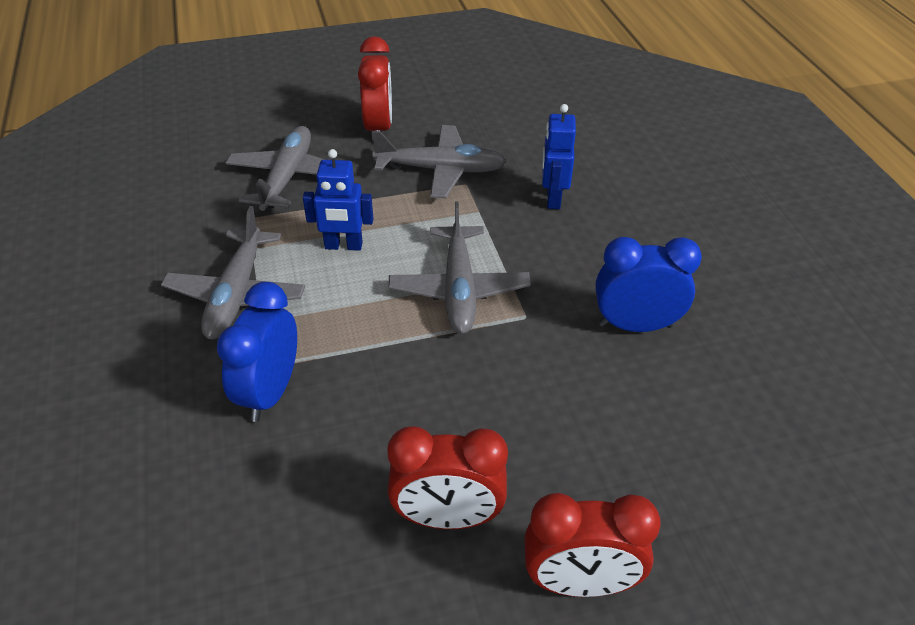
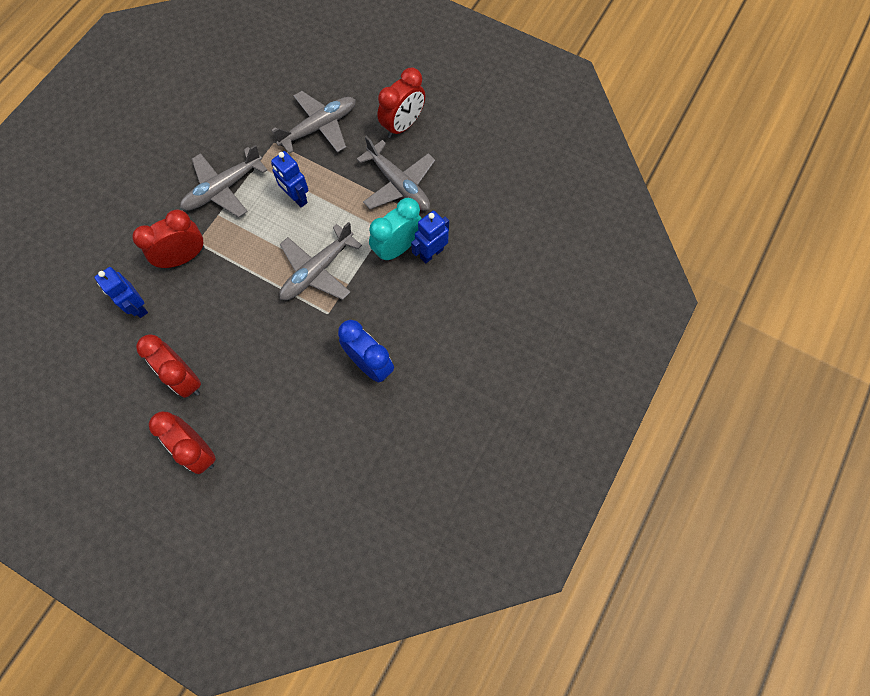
camera: 45 degrees right, 25 degrees up
blue clock [217,282,297,422] -> red clock [132,210,204,269]
none -> blue robot [94,267,148,318]
none -> turquoise clock [369,198,422,262]

